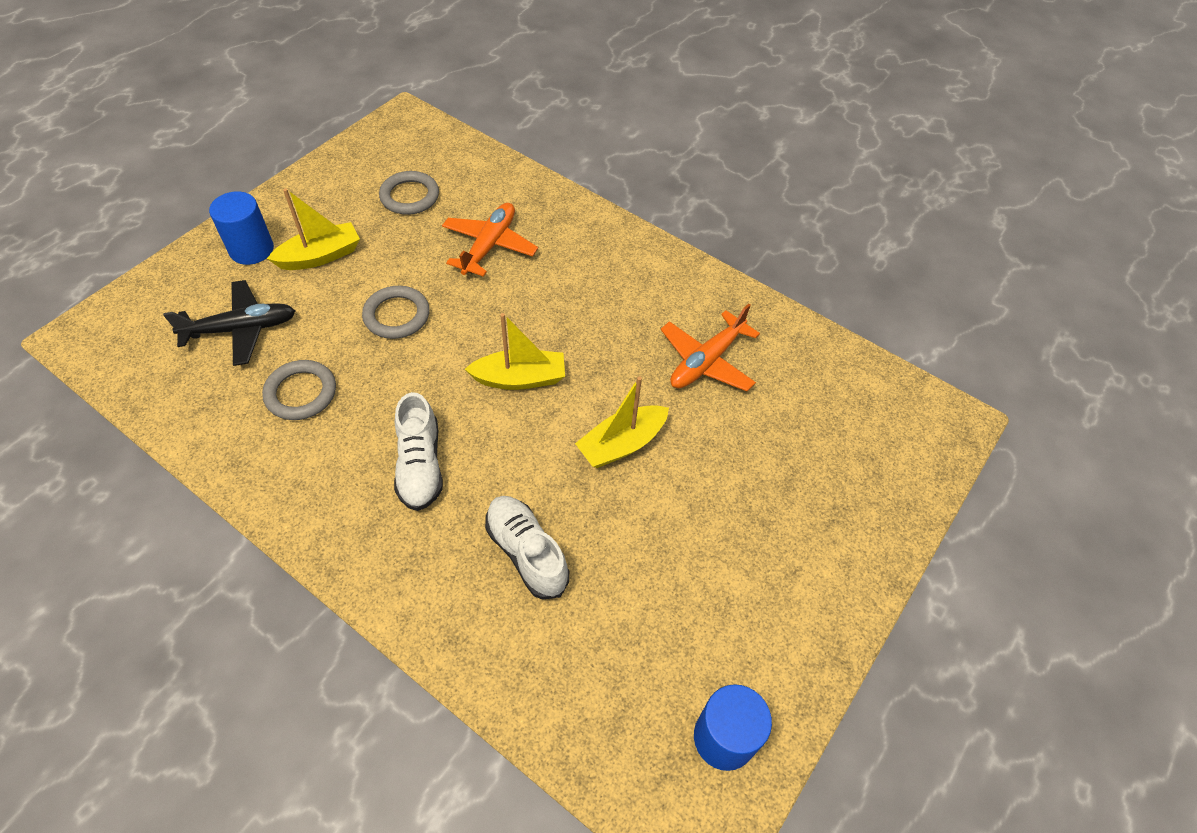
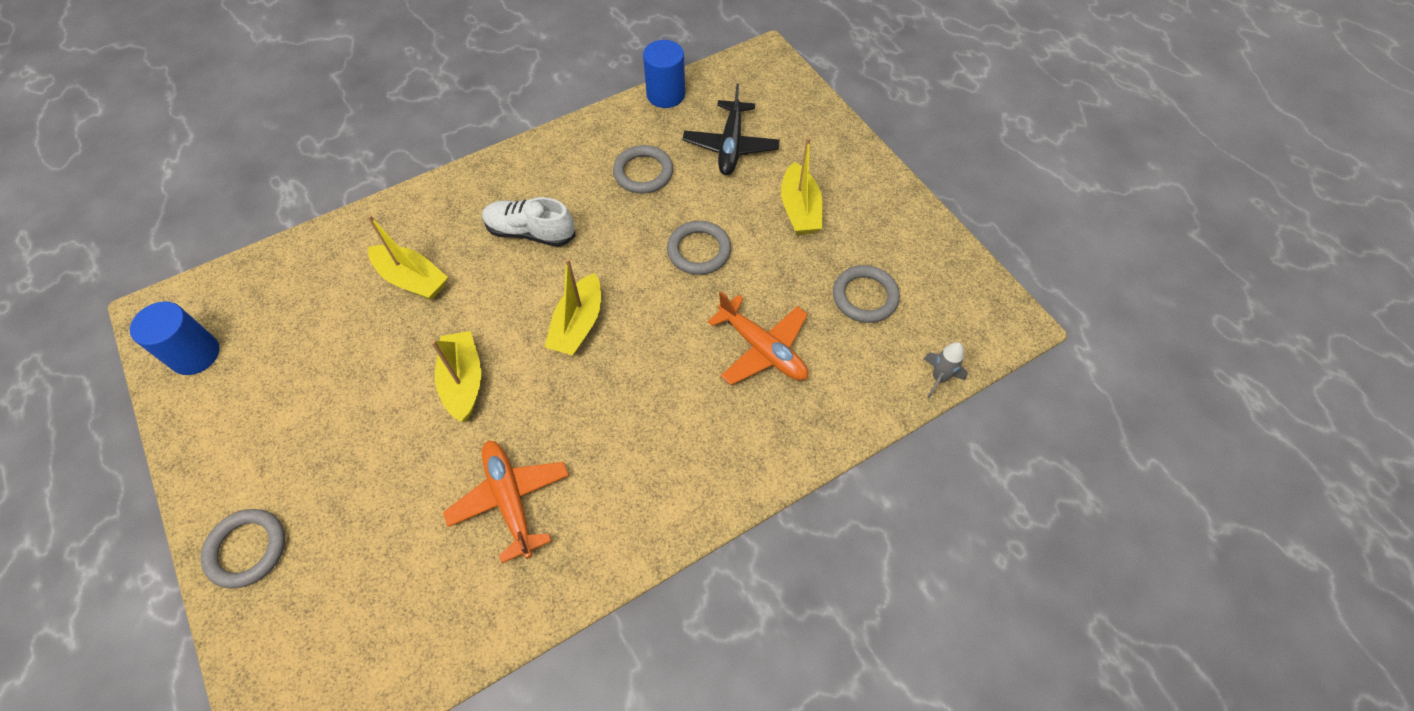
camera: 115 degrees right, 5 degrees up
blue cylinder [209,191,274,265] -> blue cylinder moved to [643,40,685,108]
white shoe [485,496,569,600] -> yellow boat [367,214,448,300]
none -> grey ring [201,509,285,589]
none -> grey rocket [923,342,968,399]

